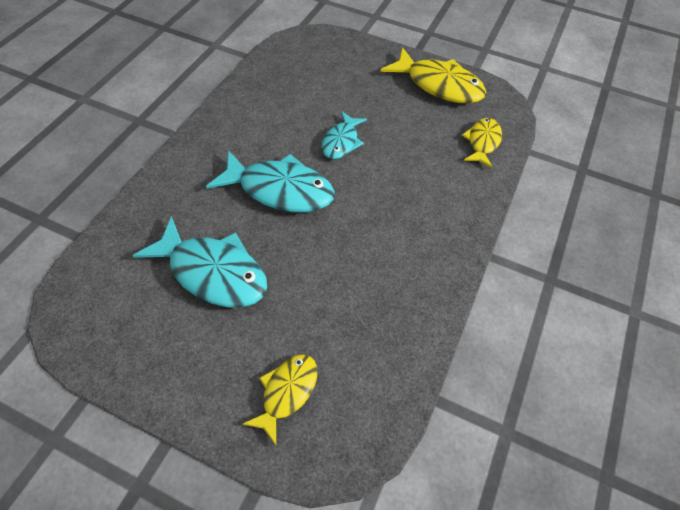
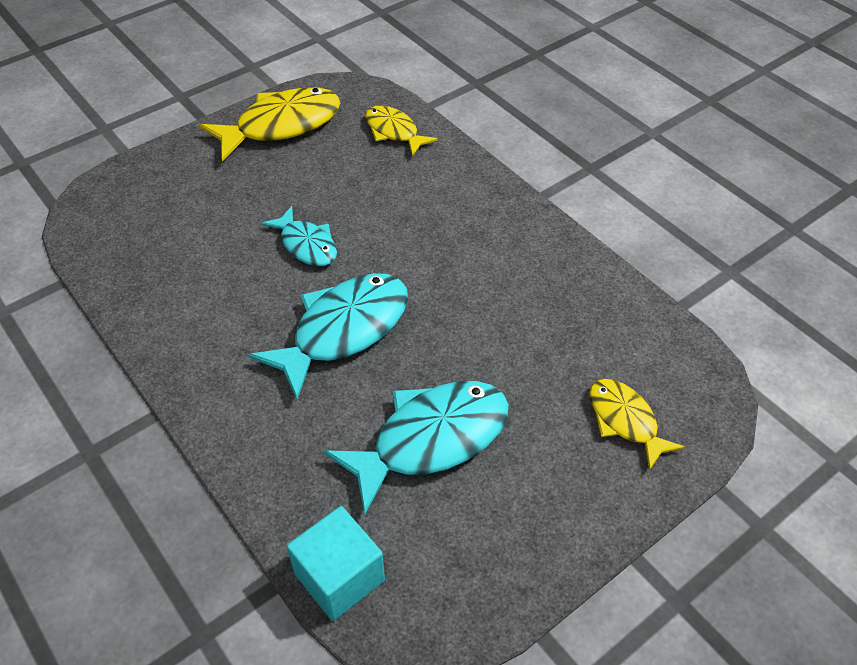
camera: 60 degrees left, 5 degrees down
none -> turquoise cube [287,506,385,621]

